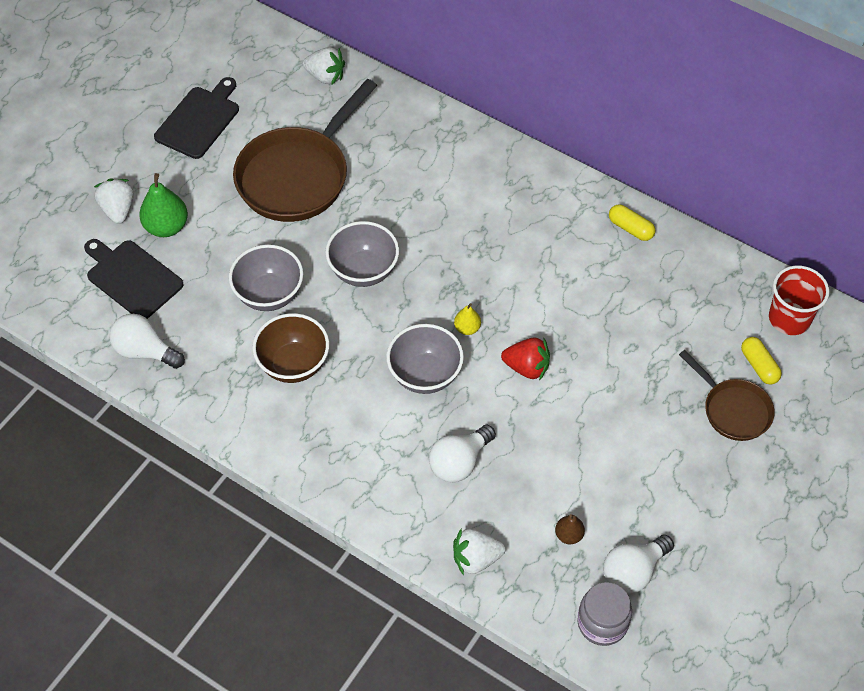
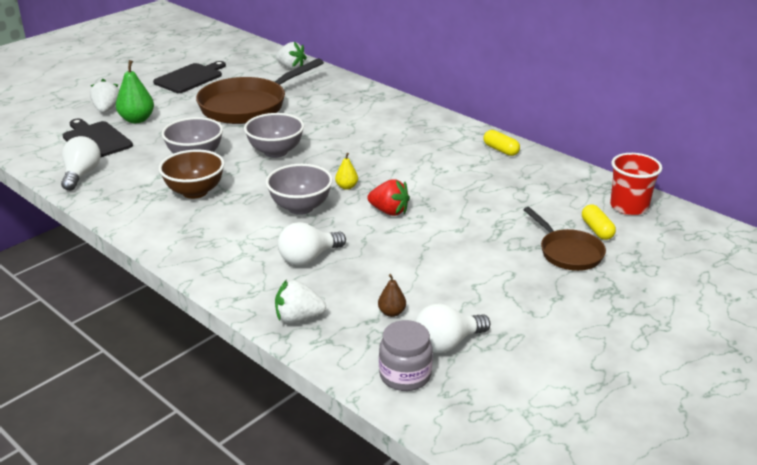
camera: 10 degrees right, 25 degrees down
white light bulb [109,314,185,369] -> white light bulb turned 60 degrees clockwise [61,136,101,191]

